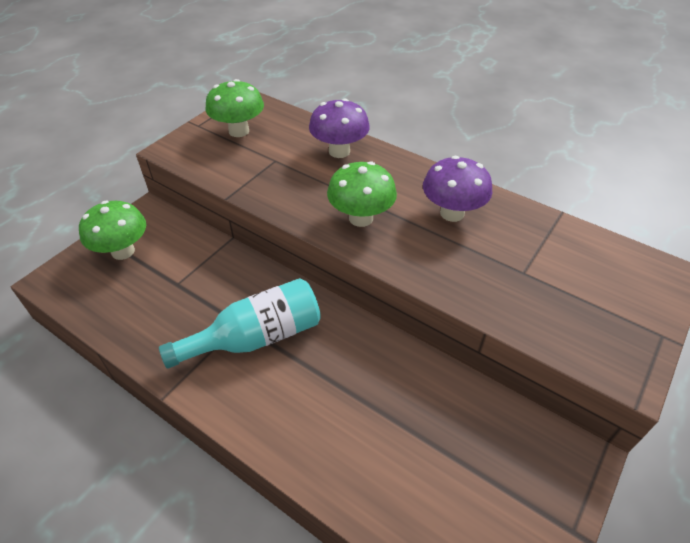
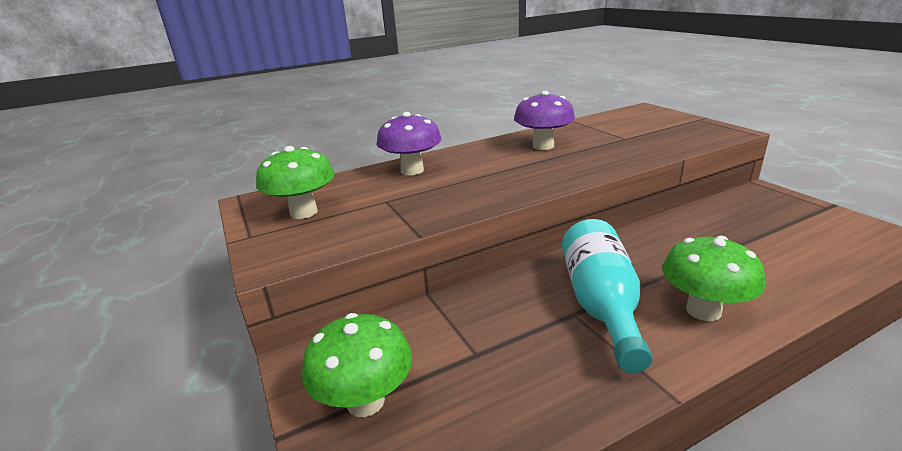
camera: 60 degrees left, 20 degrees down
green mushroom [327,161,397,227] -> green mushroom moved to [662,236,765,321]

